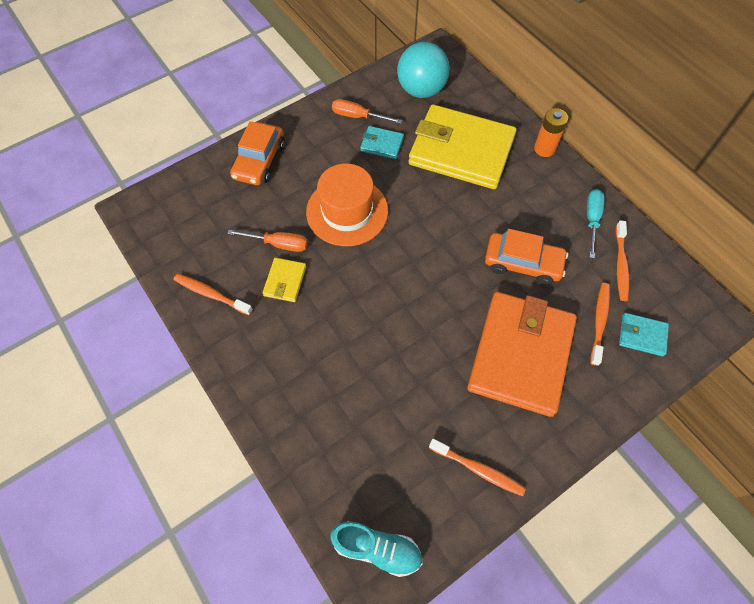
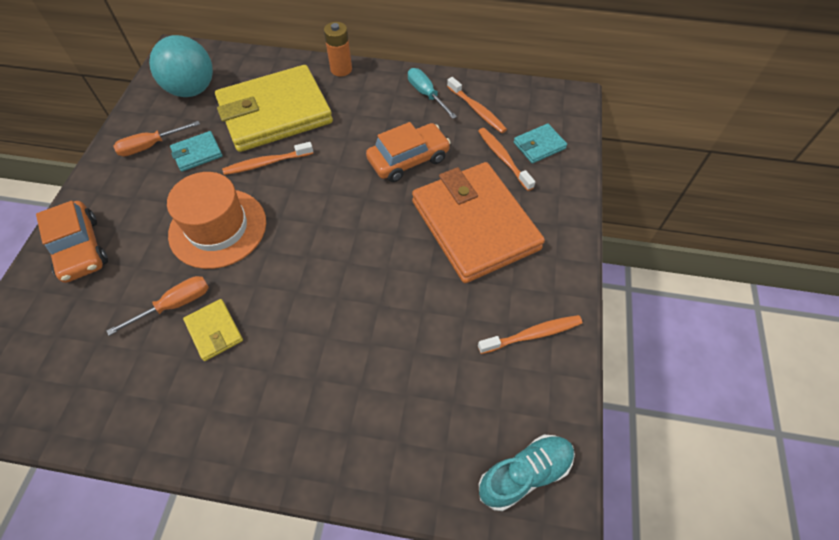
camera: 45 degrees left, 5 degrees down
orange toothbrush [174,274,253,315] -> orange toothbrush moved to [222,142,313,175]

